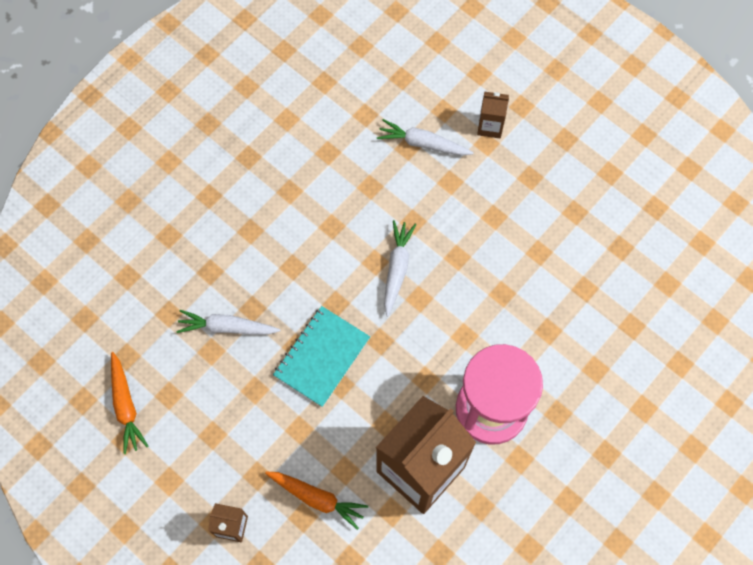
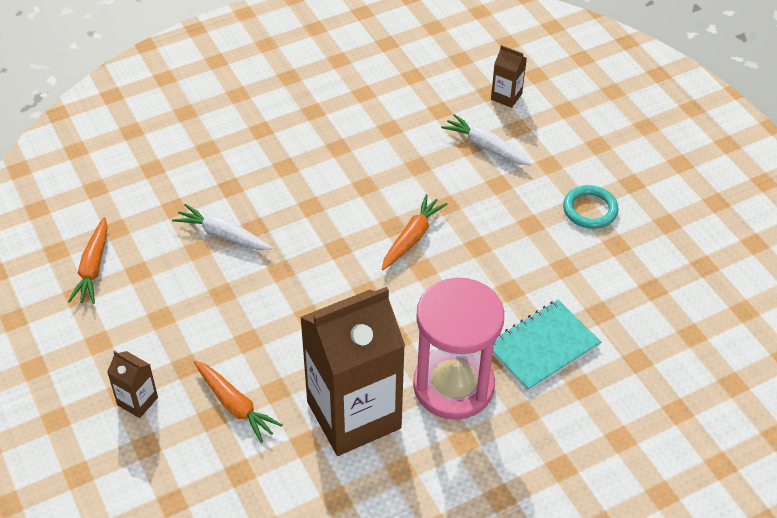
camera: 20 degrees right, 20 degrees down
turquoise notebook [273,306,370,407] -> turquoise notebook moved to [493,300,601,391]
white carrot [384,220,416,317] -> orange carrot [382,194,448,270]
brown carton [477,91,509,138] -> brown carton moved to [491,45,527,108]
none -> turquoise ring [563,185,619,229]

